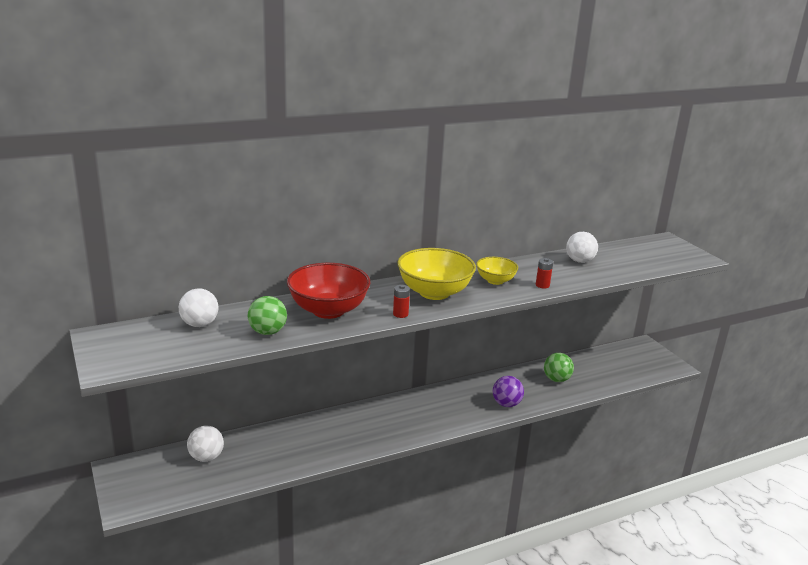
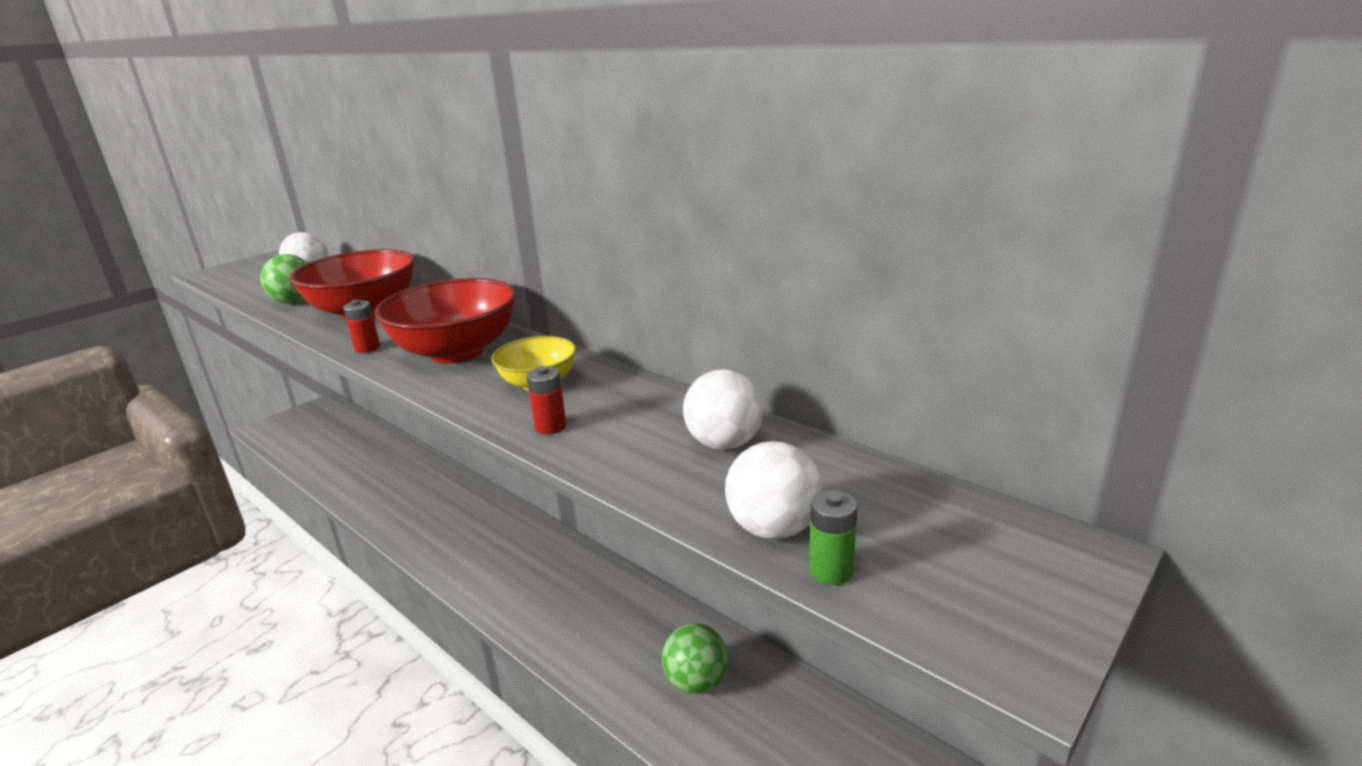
camera: 70 degrees right, 0 degrees up
white ball [187,426,224,462] -> white ball moved to [725,441,823,539]
yellow bowl [397,248,476,300] -> red bowl [374,278,516,364]
purple ball [493,376,524,407] -> none
none -> green battery [809,490,857,585]

